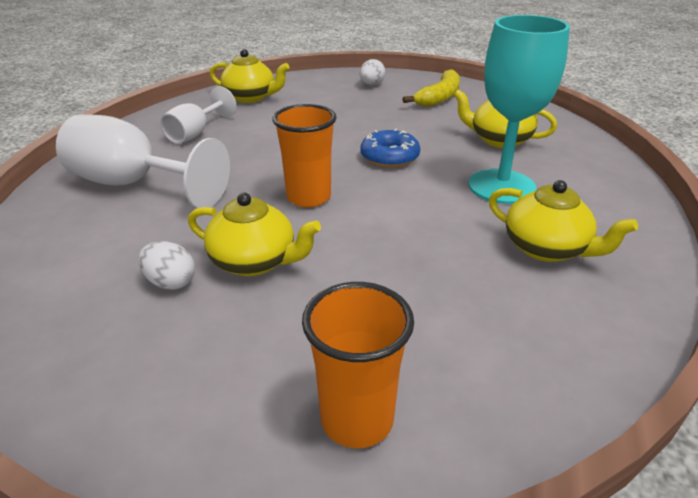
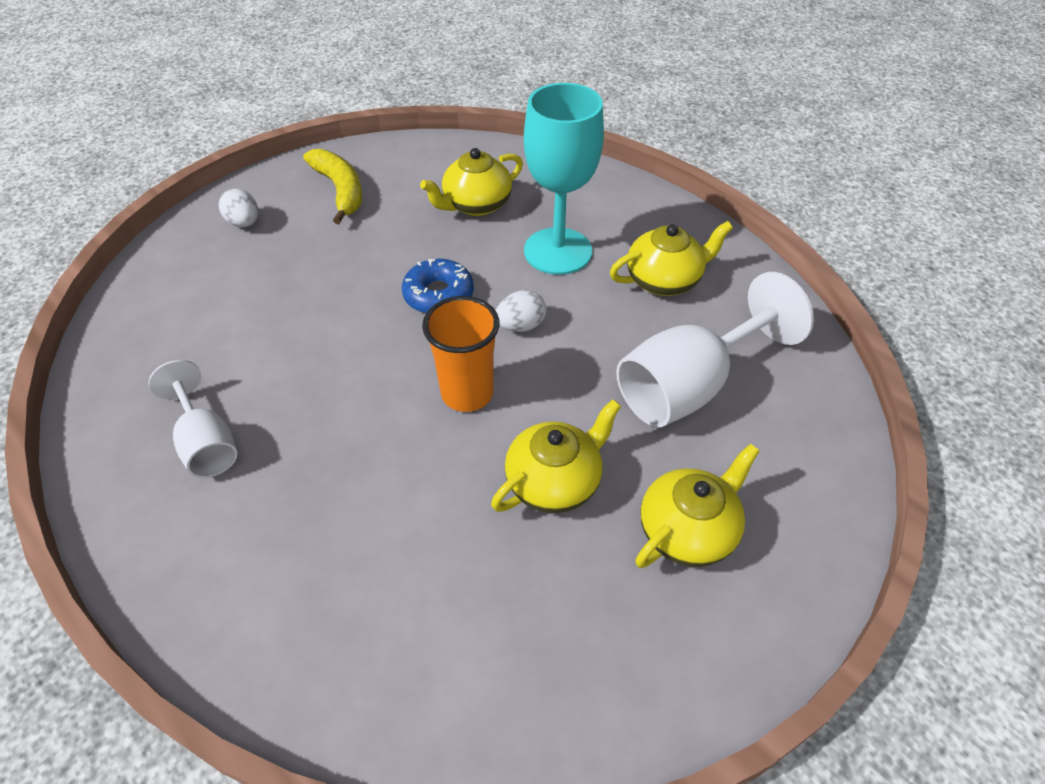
camera: 60 degrees left, 15 degrees up
white goblet [56,114,230,208] -> white goblet moved to [616,272,814,428]
white egg [138,241,195,290] -> white egg moved to [496,290,546,332]
yellow teapot [210,49,290,103] -> yellow teapot moved to [635,444,760,568]
orange cup [302,282,414,448] -> none

